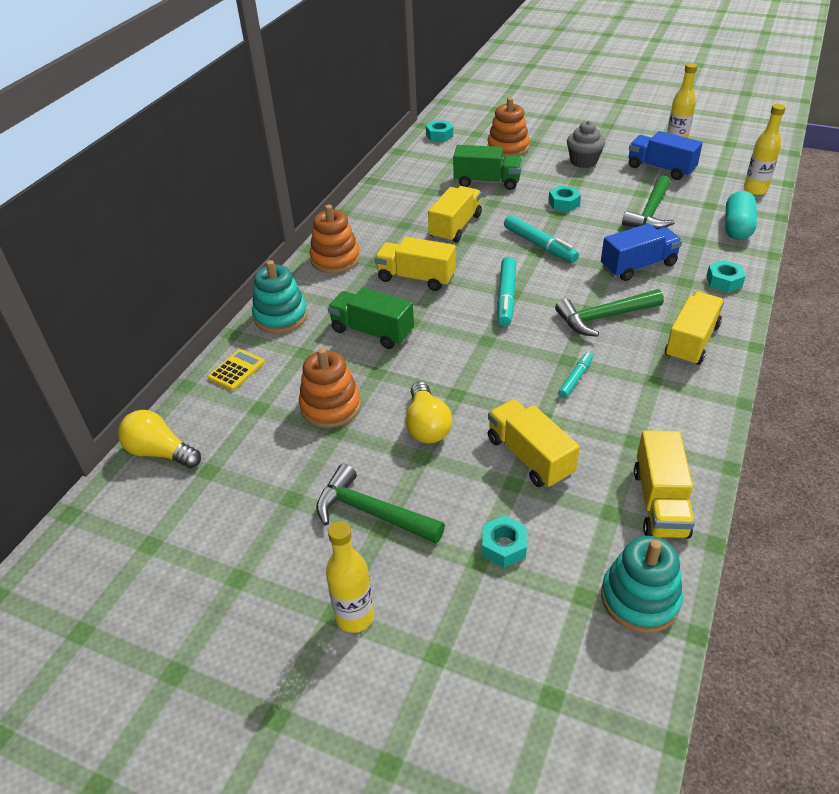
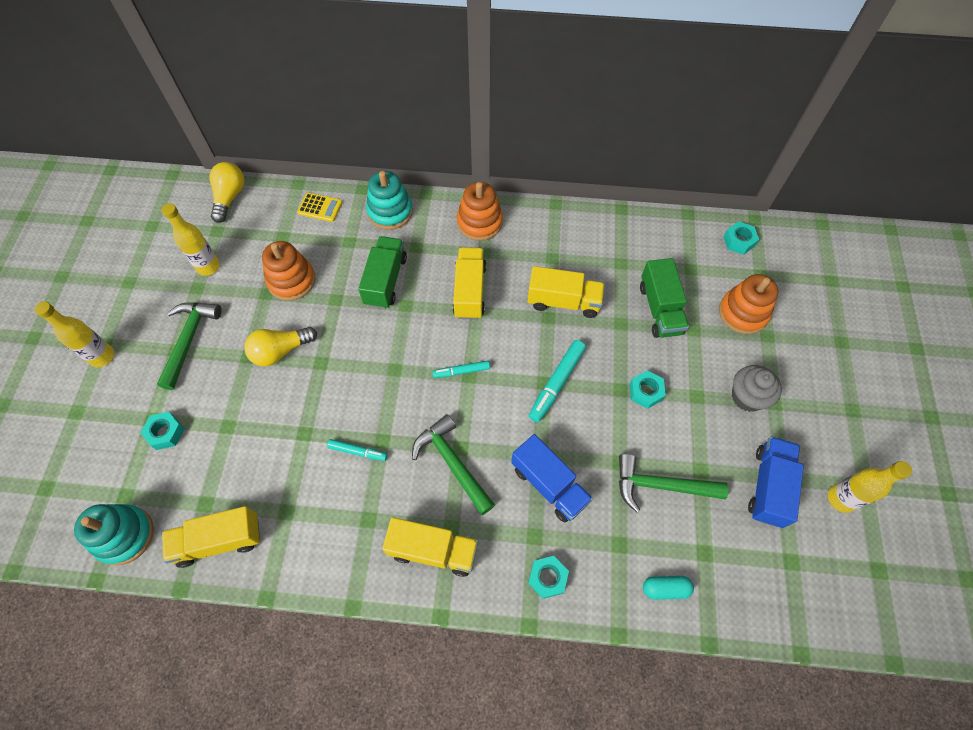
camera: 70 degrees right, 20 degrees up
yellow truck [488,399,580,488] -> none
turquoise marker [497,257,516,326] -> turquoise marker [432,361,490,378], size x0.60
turquoise capsule [725,191,757,240] -> turquoise capsule [643,576,694,600], size x0.62
yellow bottle [744,104,786,195] -> yellow bottle moved to [162,203,220,276]

